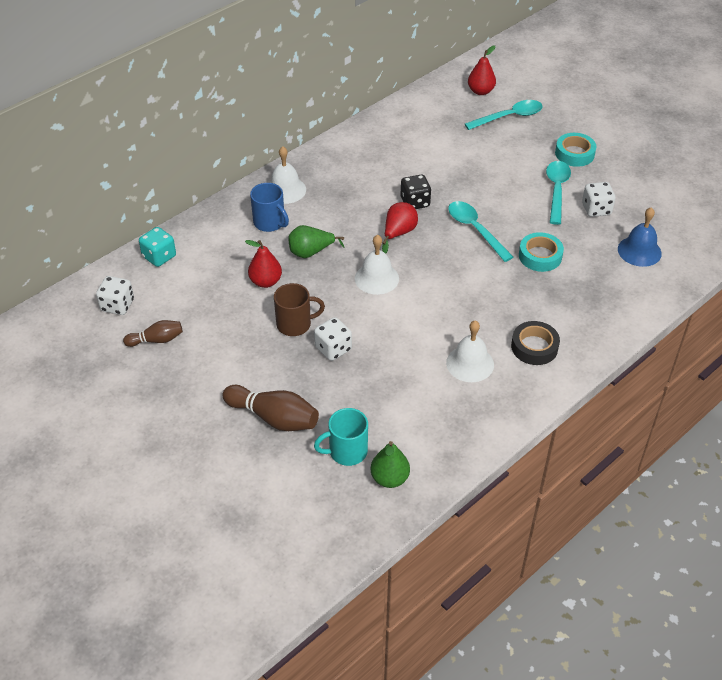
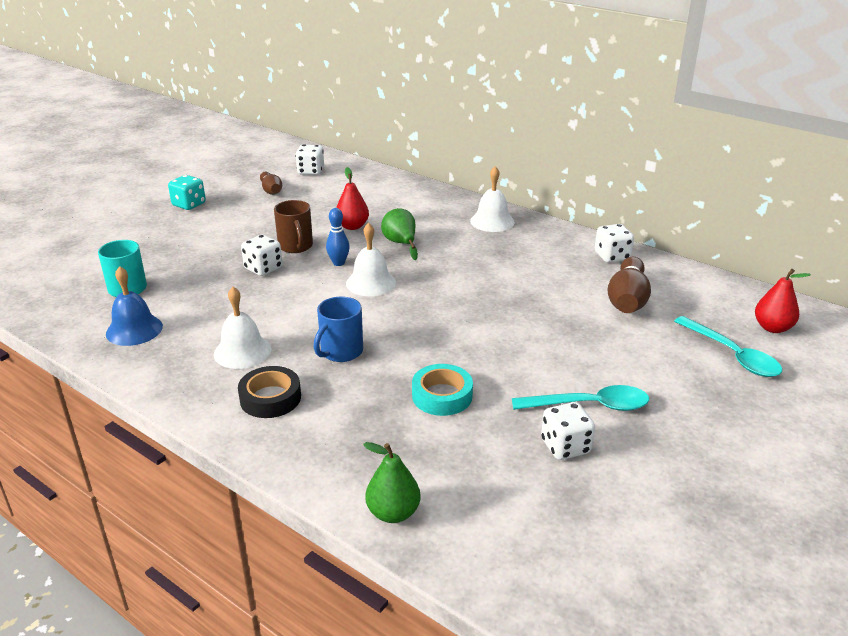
camera: 80 degrees right, 15 degrees down
turquoise dice [139,227,176,267] -> turquoise dice moved to [168,175,206,210]
brown bowling pin [222,385,319,431] -> brown bowling pin moved to [607,257,651,313]
blue mug [250,183,289,232] -> blue mug moved to [314,296,363,362]
green pear [371,441,410,488] -> green pear moved to [363,442,421,523]
red pear [382,202,418,254] -> none
black dice [401,175,431,209] -> none
turquoise spoon [448,201,513,262] -> none
turquoise tape [555,133,597,167] -> none
blue bell [618,207,662,267] -> blue bell moved to [106,266,163,346]
none -> blue bowling pin [326,208,350,266]
none -> white dice [595,224,634,263]

